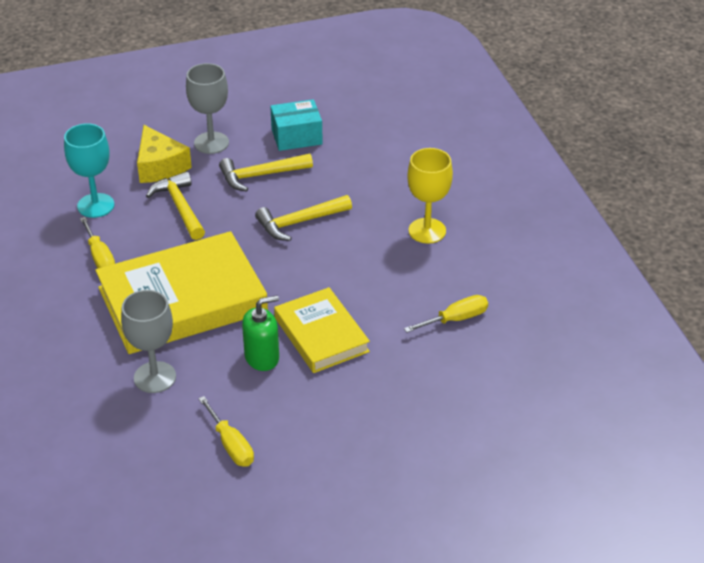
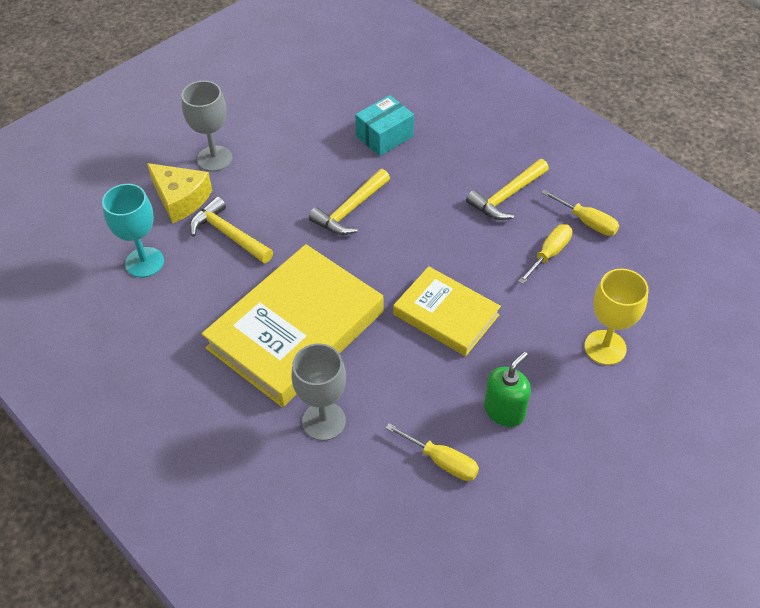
camera: 25 degrees left, 10 degrees up
yellow screwdriver [80,217,115,269] -> yellow screwdriver moved to [542,190,619,236]
yellow hammer [219,154,313,192] -> yellow hammer moved to [466,159,549,220]
green soap dispenser [242,295,279,371] -> green soap dispenser moved to [484,352,531,427]
turquoise box [270,99,323,151] -> turquoise box moved to [355,95,414,156]
yellow goblet [407,148,453,244] -> yellow goblet moved to [584,269,649,365]

